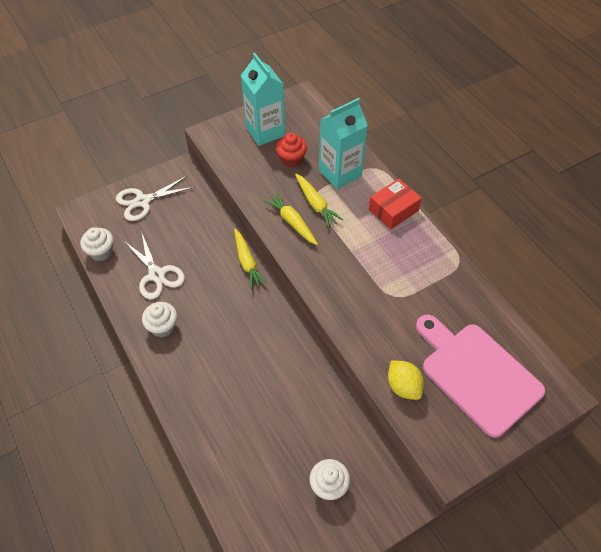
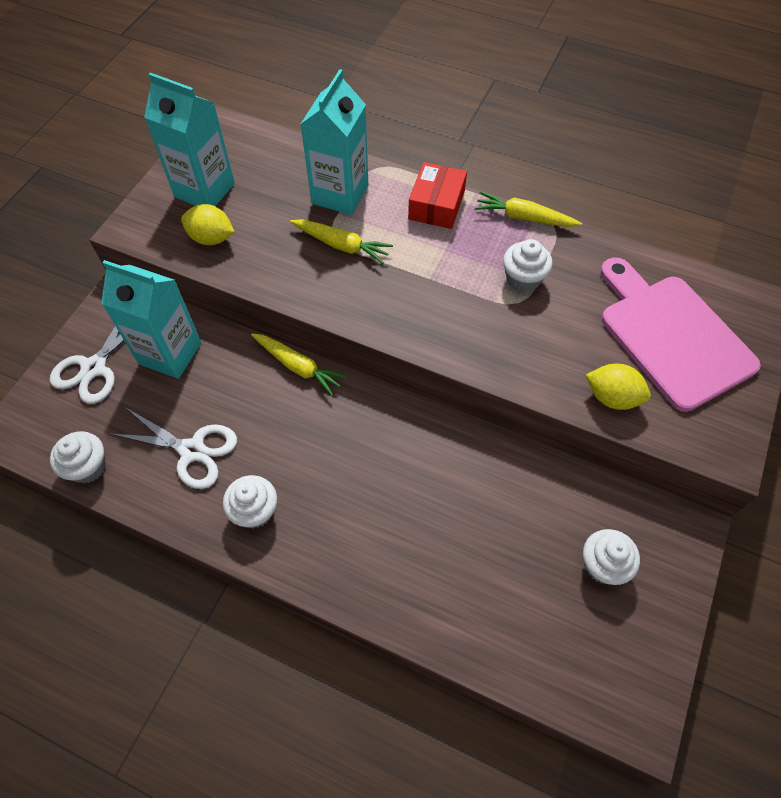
camera: 35 degrees left, 5 degrees up
yellow carrot [264,192,318,245] -> yellow carrot moved to [475,191,582,227]
red cupcake [276,133,307,168] -> none
pink cutting board [416,315,546,438] -> pink cutting board turned 45 degrees clockwise [600,257,761,412]
none -> turquoise carton [101,260,201,379]
none -> yellow lemon [181,204,235,245]
none -> white cupcake [503,239,553,293]

